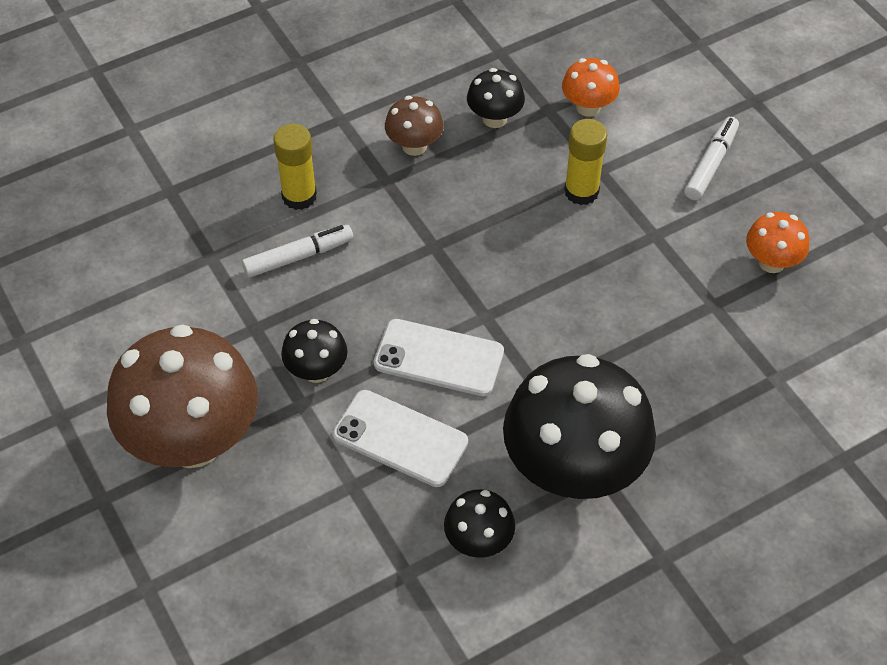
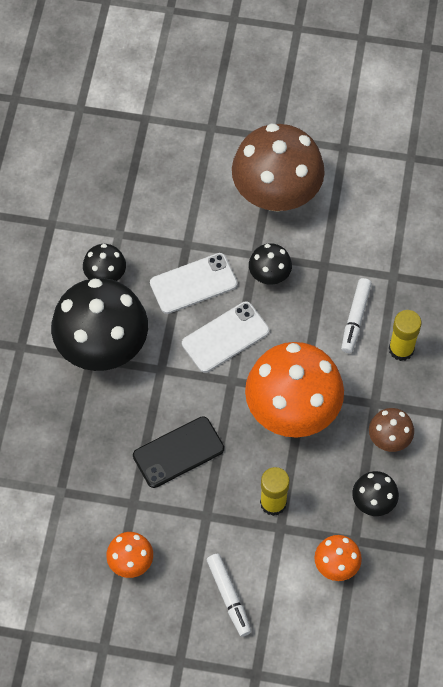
camera: 130 degrees right, 10 degrees up
none -> black phone [133,416,224,488]
none -> orange mushroom [245,342,344,438]

